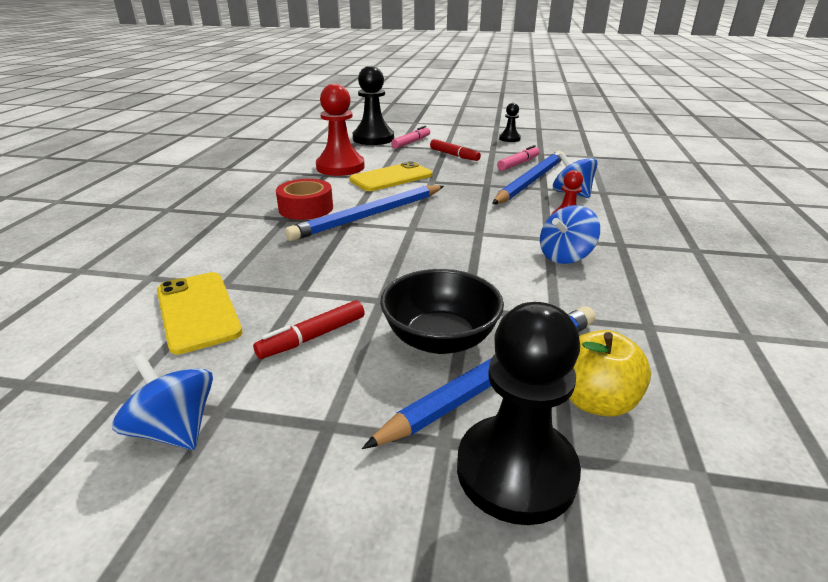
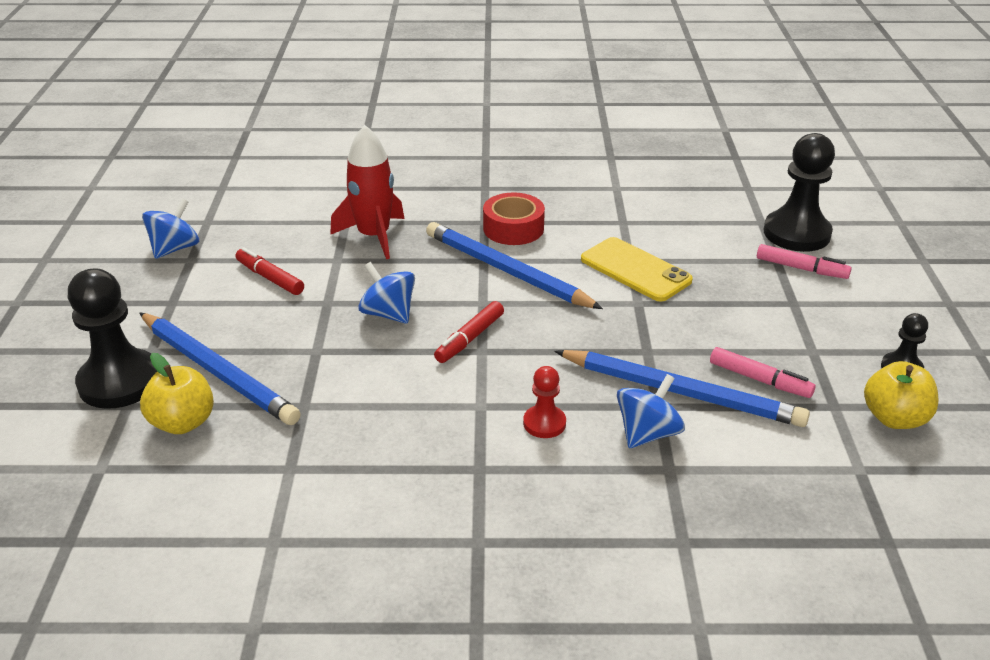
camera: 80 degrees right, 5 degrees up
yellow phone [157,272,242,355] -> none
red pawn [316,84,365,176] -> none
black bowl [380,269,504,354] -> none
red marker [430,139,481,161] -> red marker moved to [434,301,504,363]
blue spinning top [540,205,600,264] -> blue spinning top moved to [358,262,415,324]
none -> red rocket [330,125,404,259]
none -> yellow apple [864,361,938,429]

